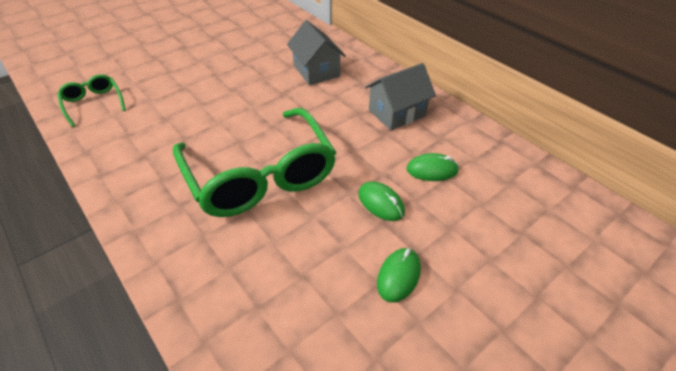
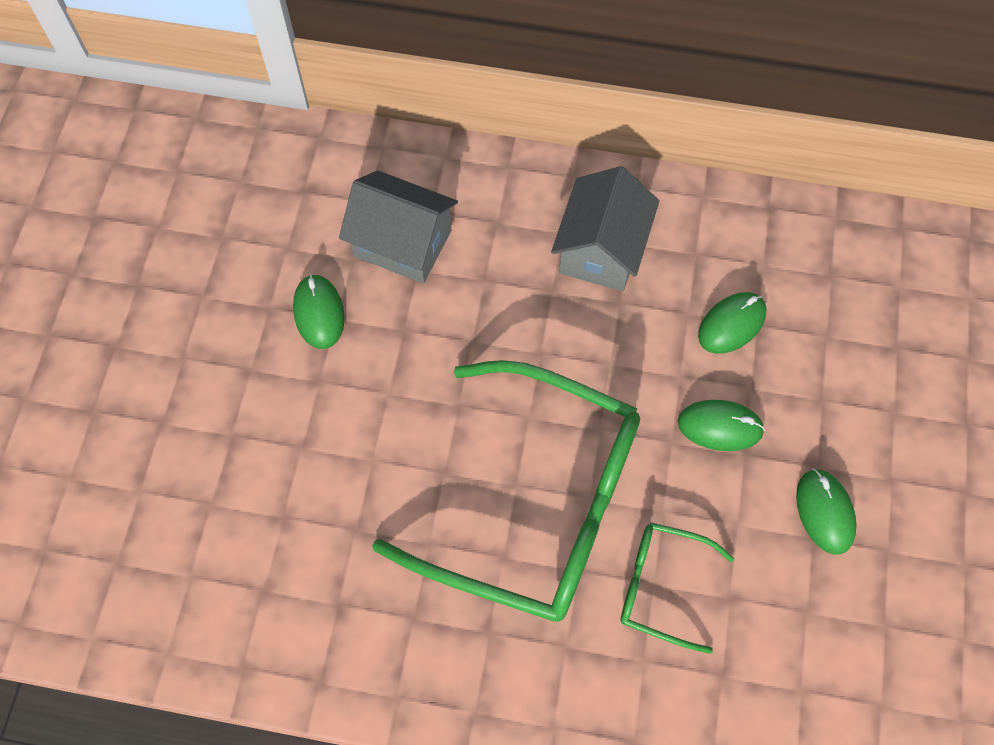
camera: 40 degrees left, 20 degrees up
green glasses [58,74,126,127] -> green glasses moved to [621,522,734,654]
none -> green mouse [293,274,345,349]

